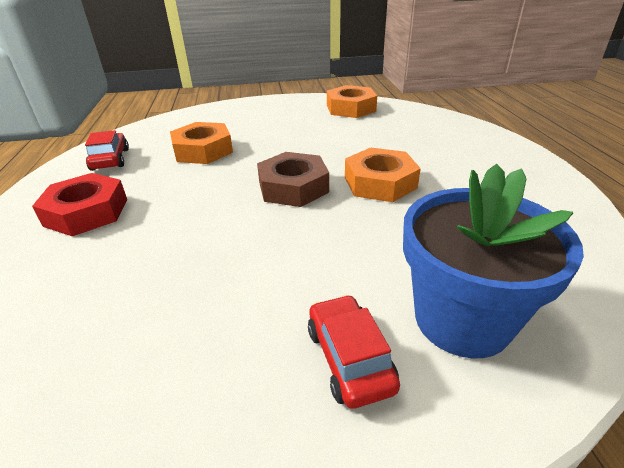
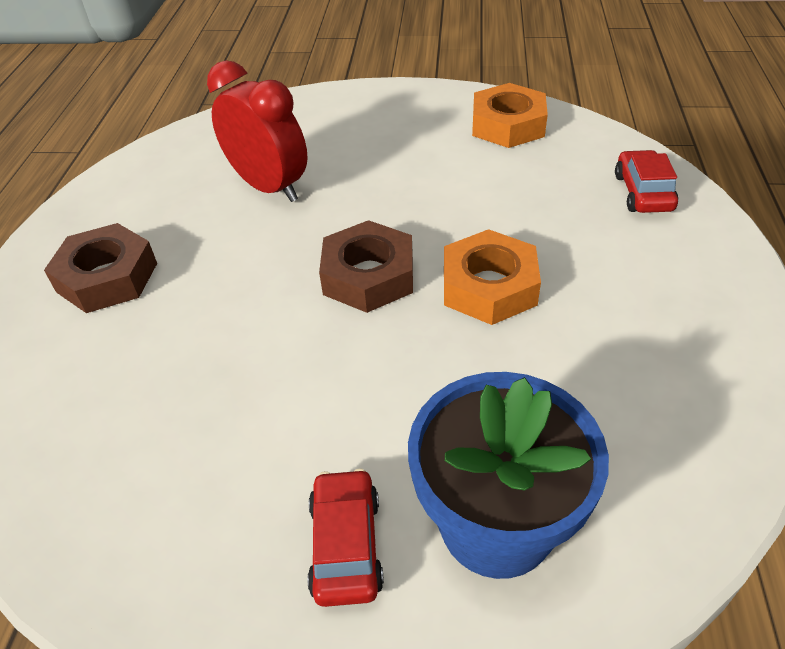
camera: 15 degrees right, 10 degrees up
red nut [32,173,127,236] -> brown nut [44,223,157,313]
red car [85,130,129,171] -> red car moved to [615,150,678,213]
orange nut [170,122,233,164] -> red clock [207,60,308,202]

